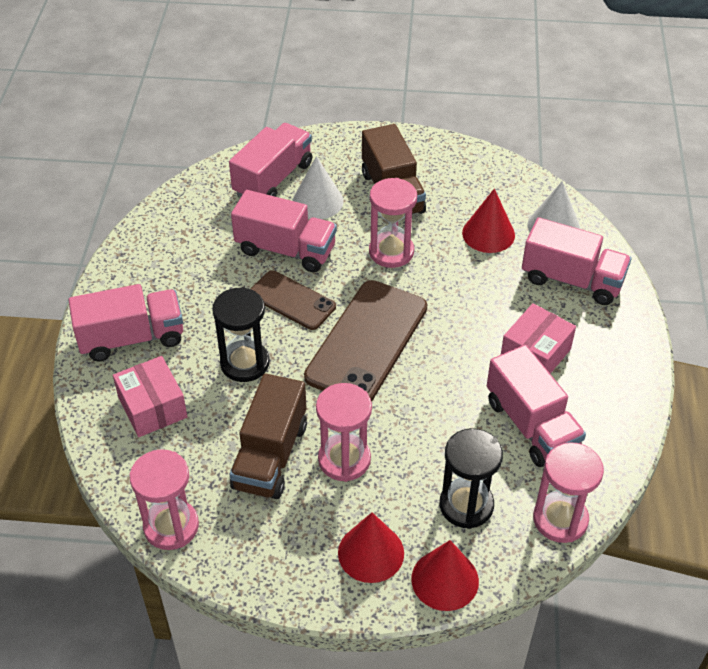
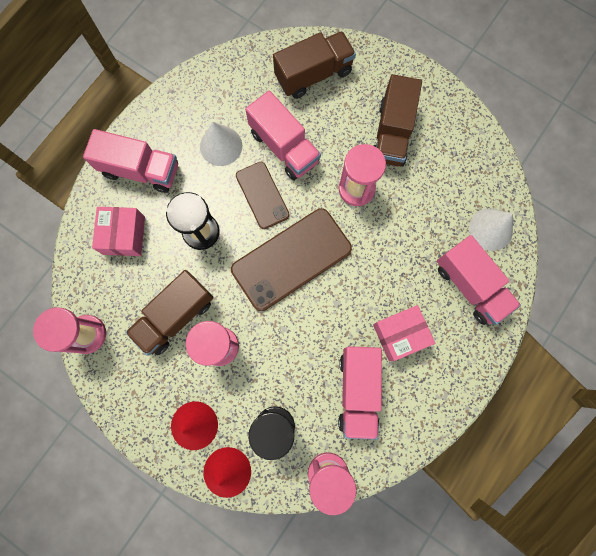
camera: 30 degrees right, 30 degrees up
pink truck [229,123,312,197] -> brown truck [273,31,356,99]
white cone [292,156,344,219] -> white cone moved to [200,122,242,166]
red cone [462,188,515,253] -> none

